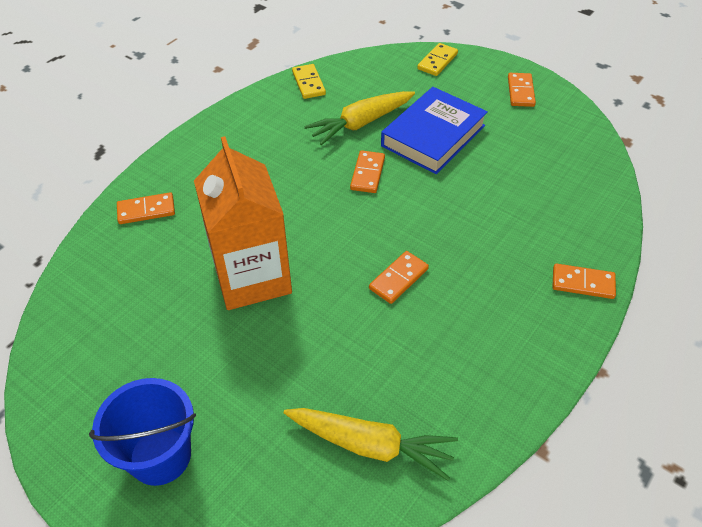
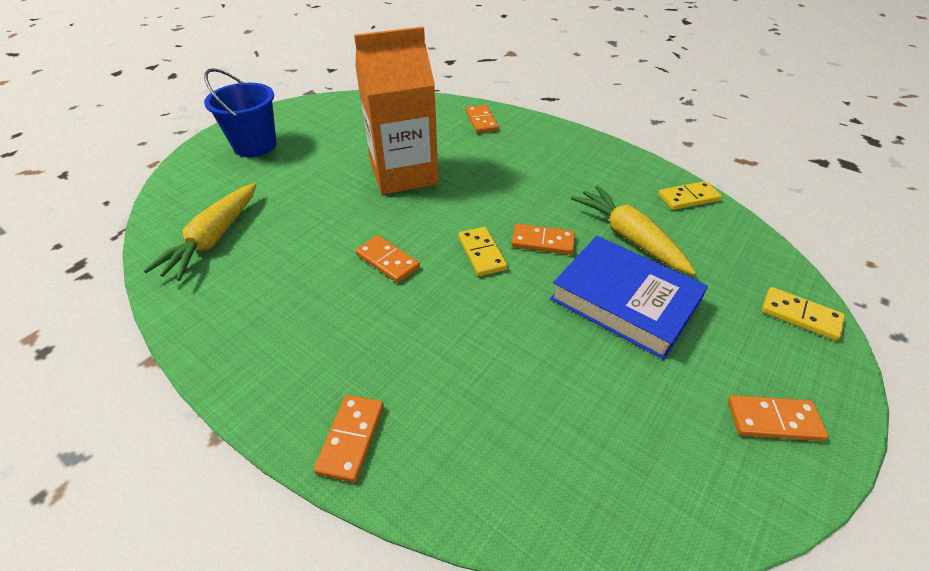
camera: 90 degrees right, 5 degrees down
none -> yellow domino [458,227,508,276]

